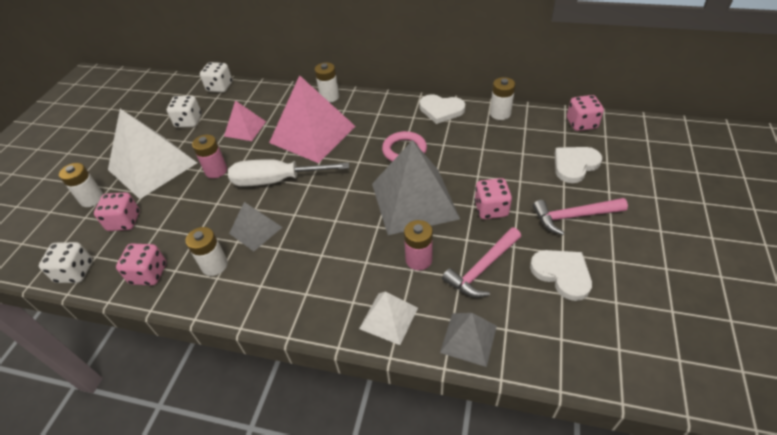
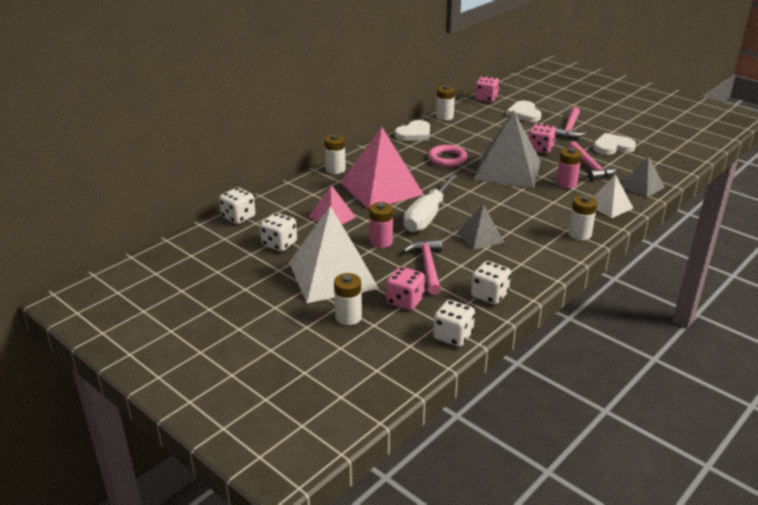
camera: 65 degrees left, 15 degrees down
pink dice [116,243,166,286] -> white dice [471,261,511,305]
white battery [186,227,228,276] -> white battery moved to [568,195,597,240]
none -> pink hammer [403,239,442,295]

